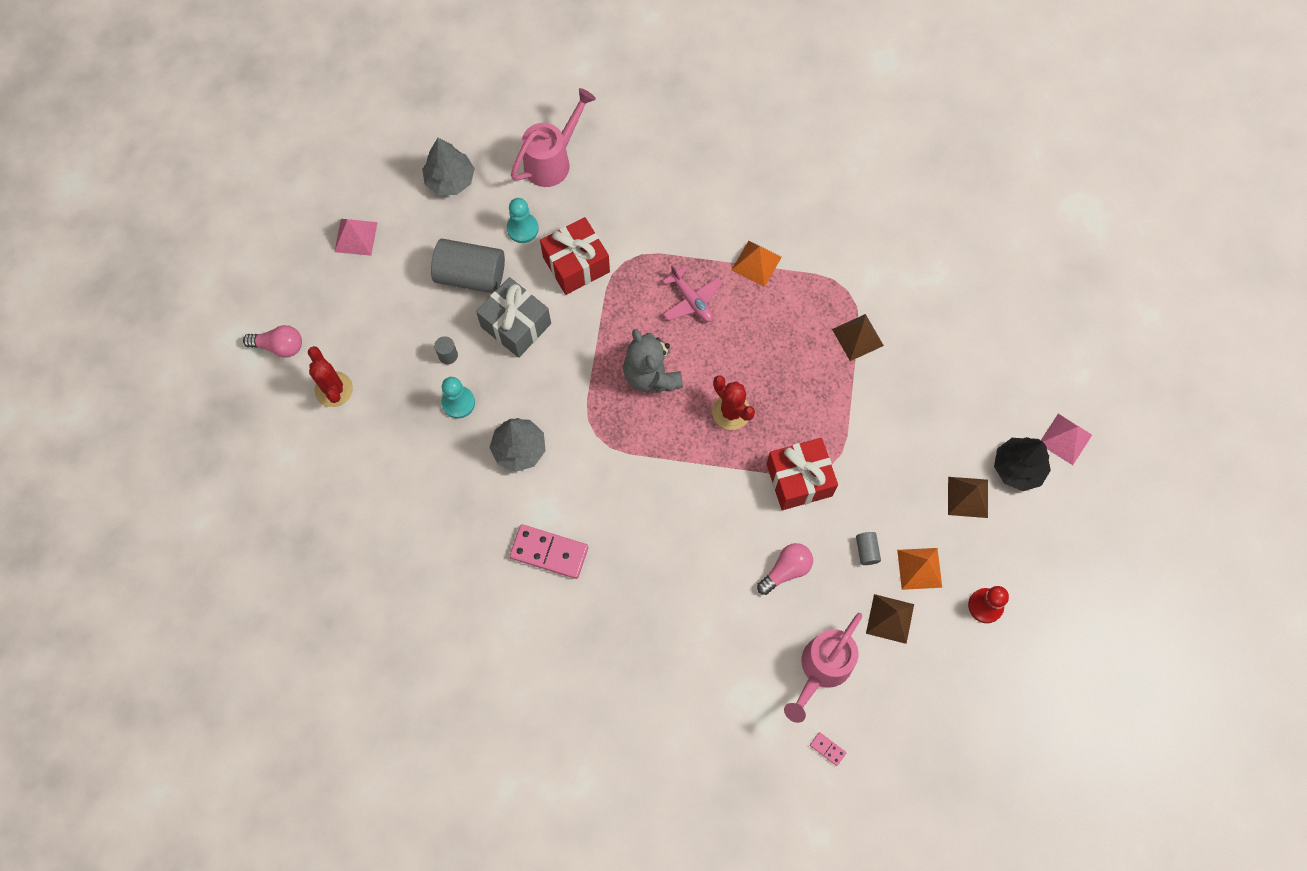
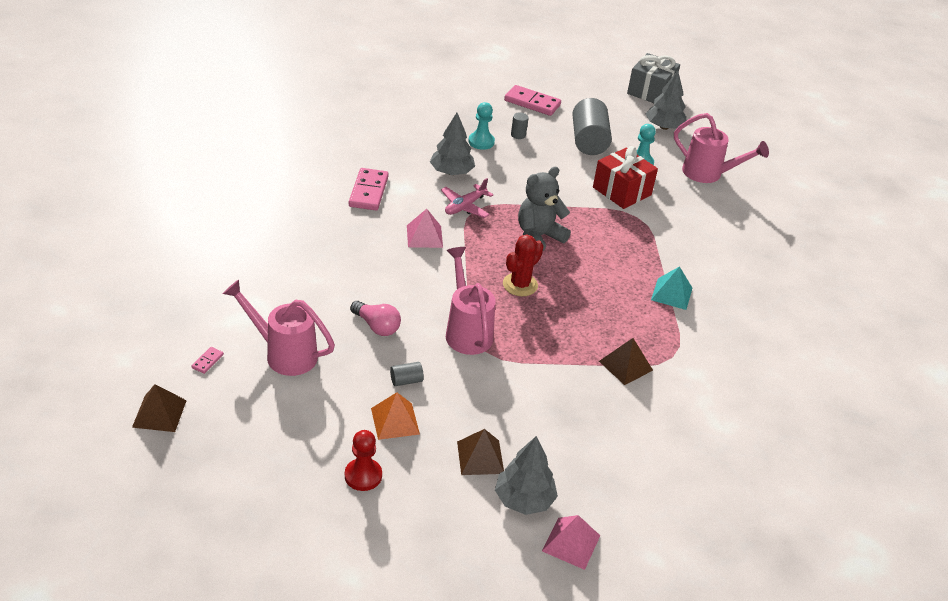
camera: 75 degrees right, 30 degrees down
pink light bulb [243,325,302,358] -> none
red cactus [308,346,353,407] -> none
pink pyramid [334,219,378,256] -> pink pyramid moved to [407,209,443,248]
grey gift [476,277,551,358] -> grey gift moved to [627,53,680,103]
pink plane [663,265,723,322] -> pink plane moved to [441,178,493,218]
orange pyramid [732,241,782,287] -> turquoise pyramid [651,266,692,310]
red gift [767,438,838,510] -> pink watering can [446,247,496,355]
brown pyramid [866,594,914,644] -> brown pyramid moved to [132,384,187,432]
black tree [994,437,1051,491] -> grey tree [495,436,558,515]
none -> pink domino [504,85,561,116]

